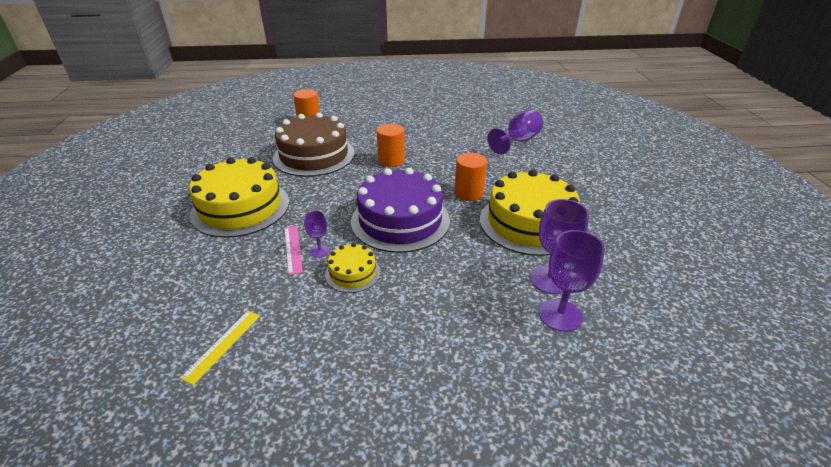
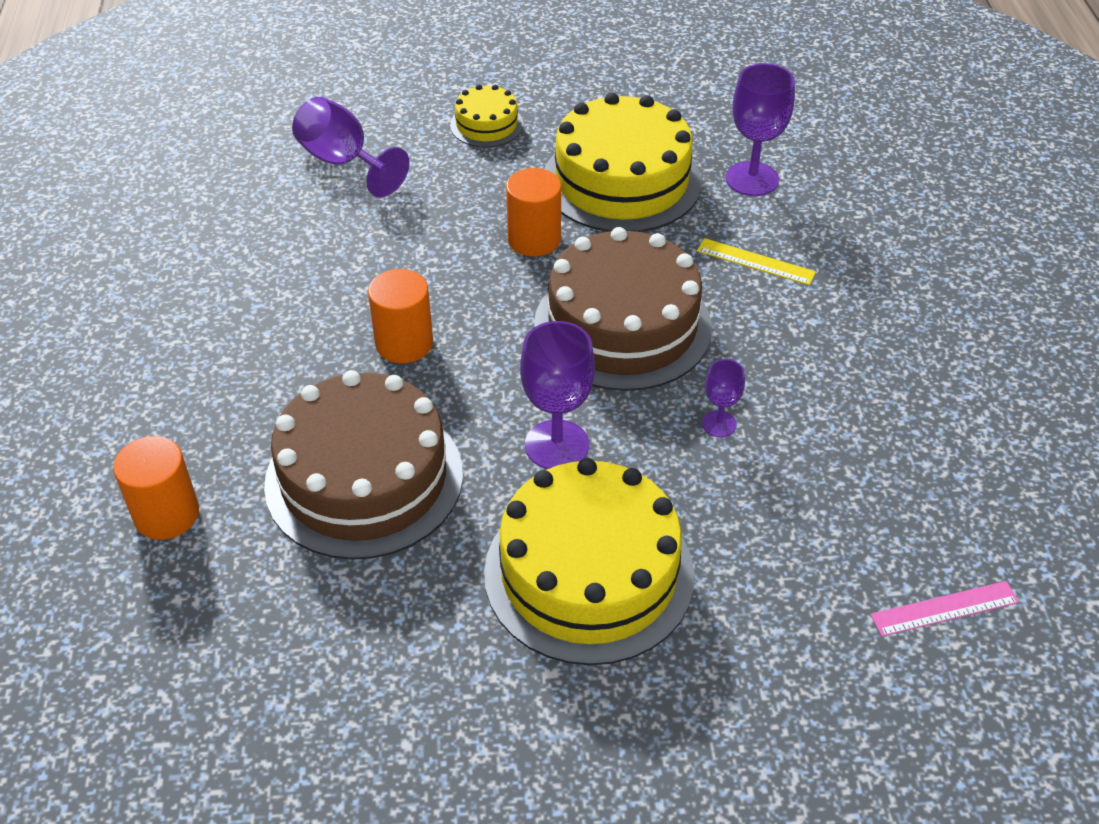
camera: 90 degrees left, 10 degrees up
yellow ruler [180,311,260,385] -> yellow ruler moved to [697,238,816,285]
pink ruler [284,226,303,275] -> pink ruler moved to [870,581,1019,637]
yellow cake [325,243,380,293] -> yellow cake moved to [450,84,524,147]
purple cake [351,168,450,253] -> brown cake [534,227,712,391]
purple goblet [539,230,605,332] -> purple goblet moved to [520,321,595,469]

